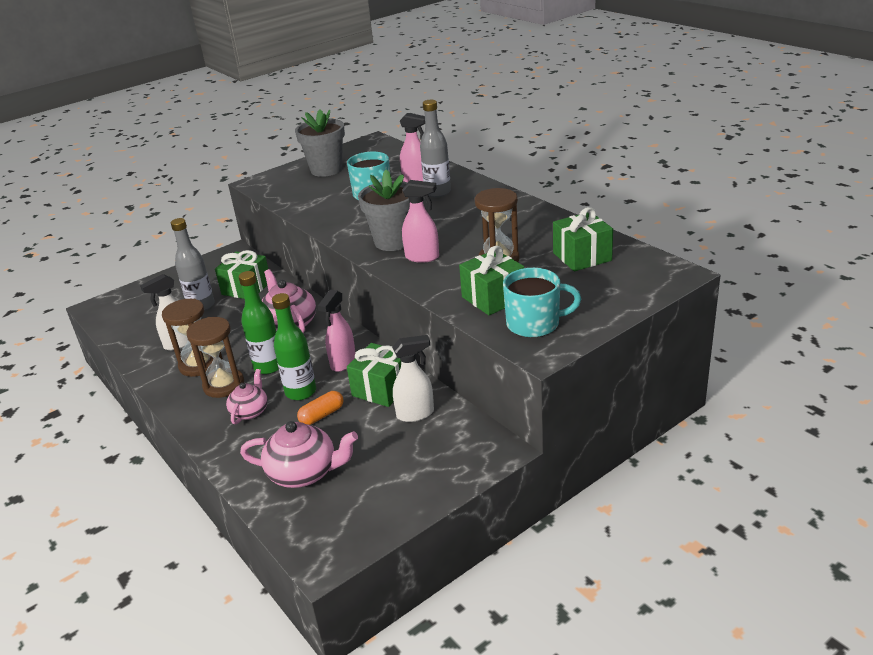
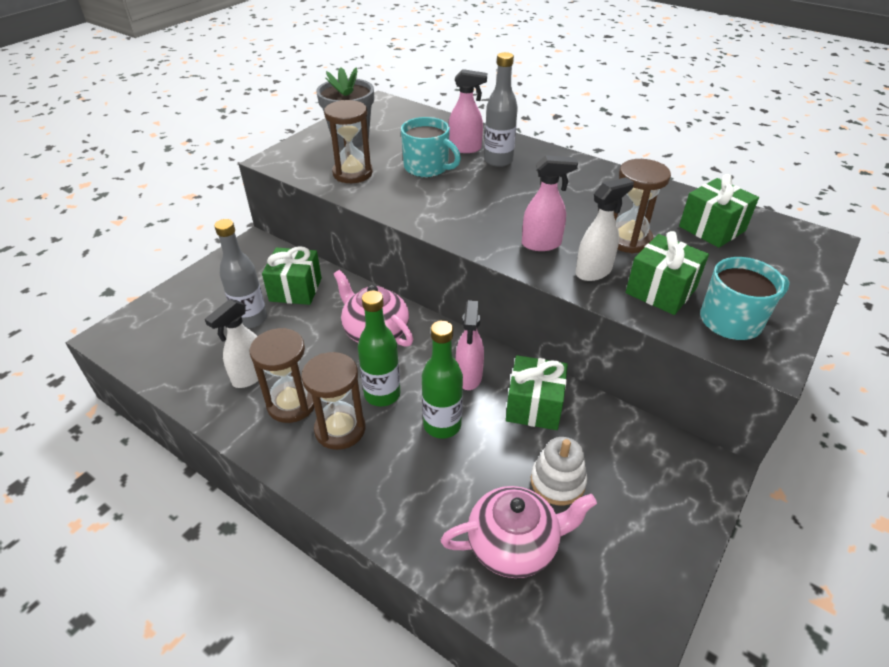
camera: 20 degrees left, 10 degrees up
pink teapot [226,369,268,424] -> none
orange capsule [297,391,344,425] -> none
grey flower pot [358,169,410,251] -> none
white spray bottle [392,335,434,422] -> white spray bottle moved to [575,177,634,281]
none -> brown hourglass [324,100,373,183]
none -> white stacking toy [531,437,587,506]

